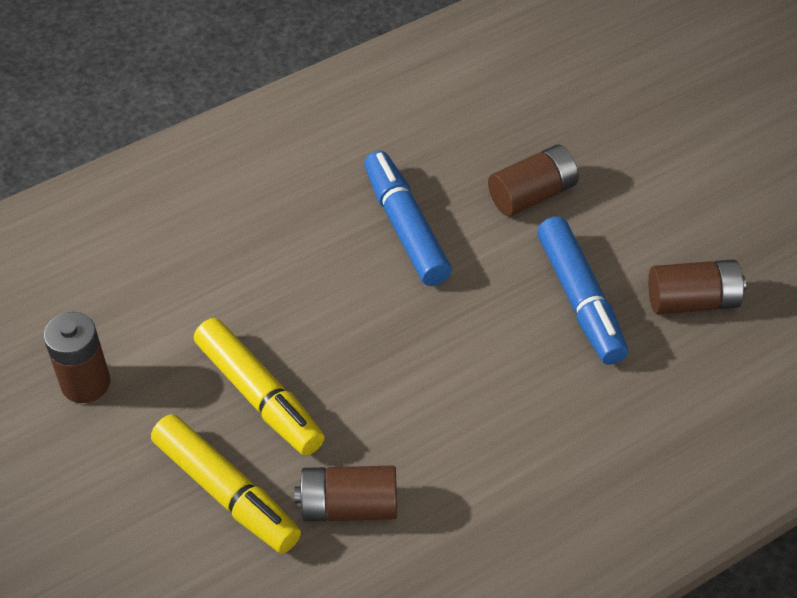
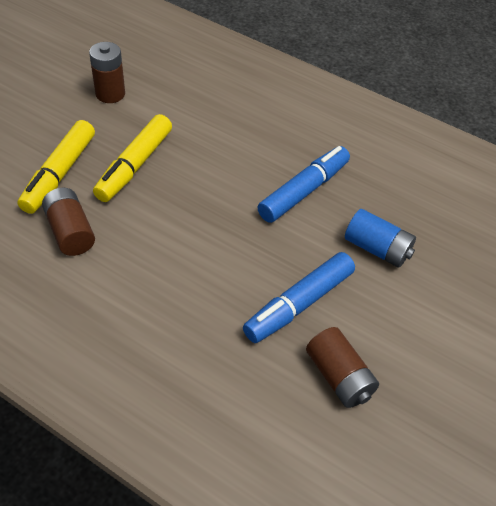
camera: 60 degrees right, 0 degrees up
brown battery [488,144,579,216] -> blue battery [345,209,416,268]

